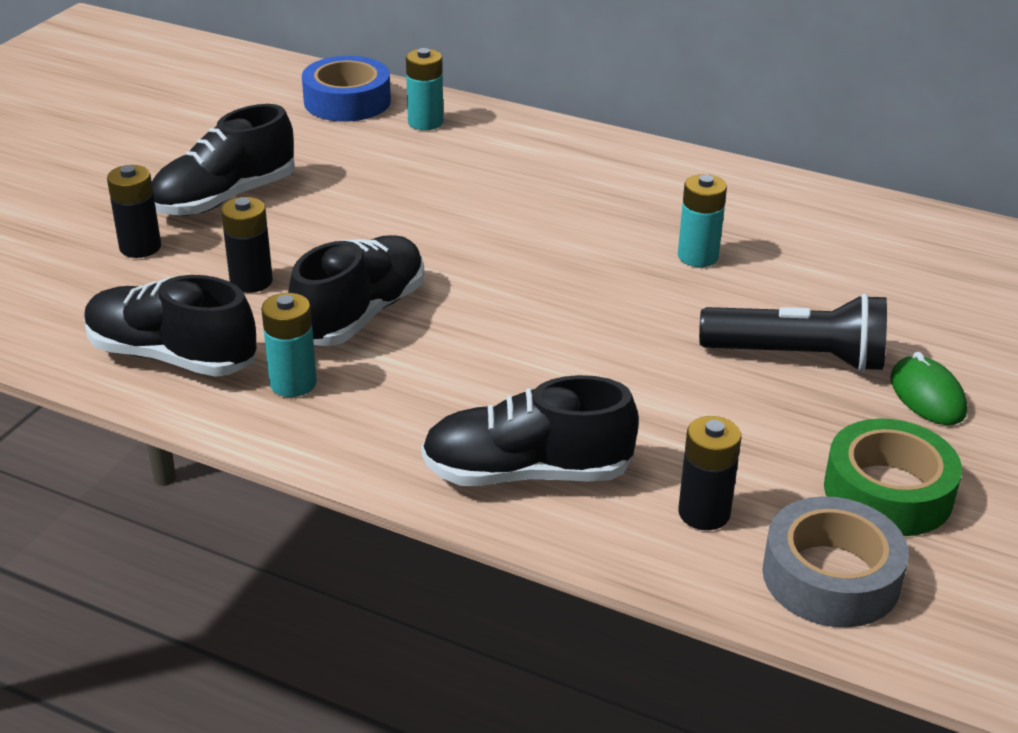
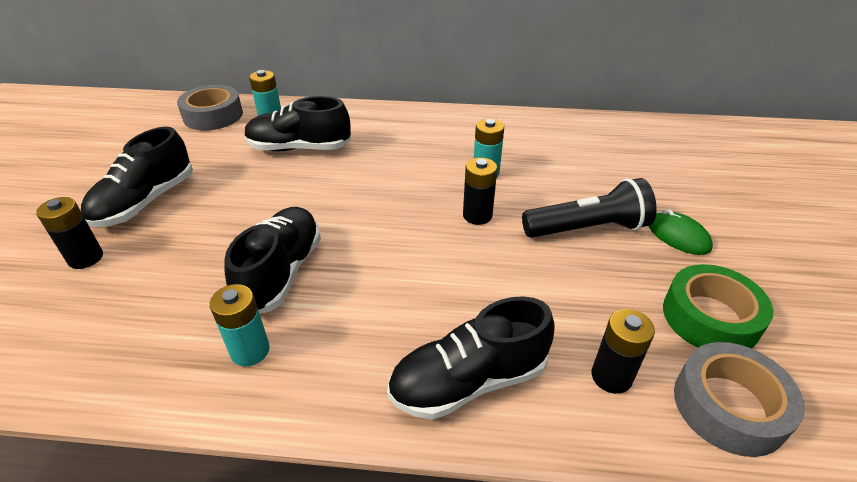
camera: 20 degrees left, 5 degrees up
black shoe [84,275,256,377] -> black shoe moved to [245,96,351,151]
black battery [221,197,273,293] -> black battery moved to [463,158,497,225]
blue tape [302,56,391,122] -> grey tape [177,85,243,130]

